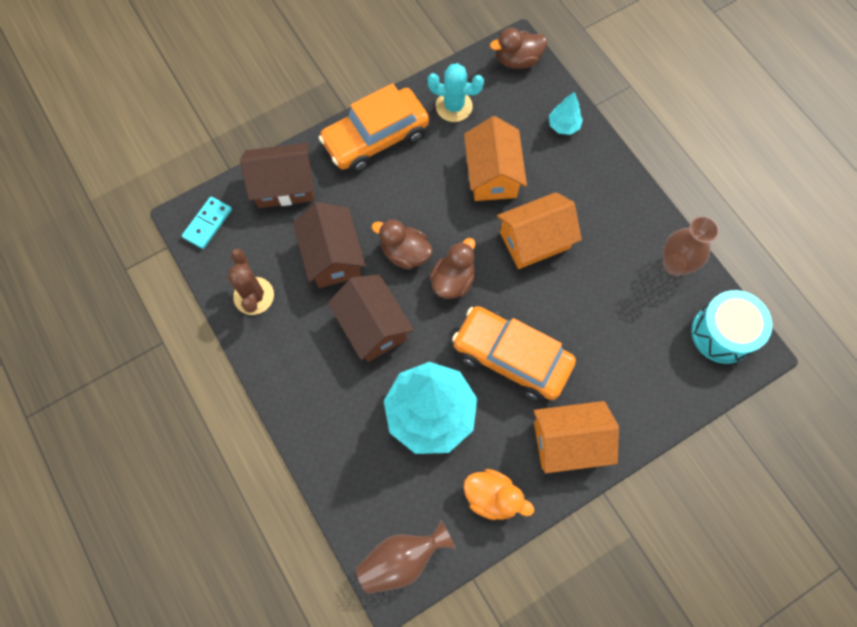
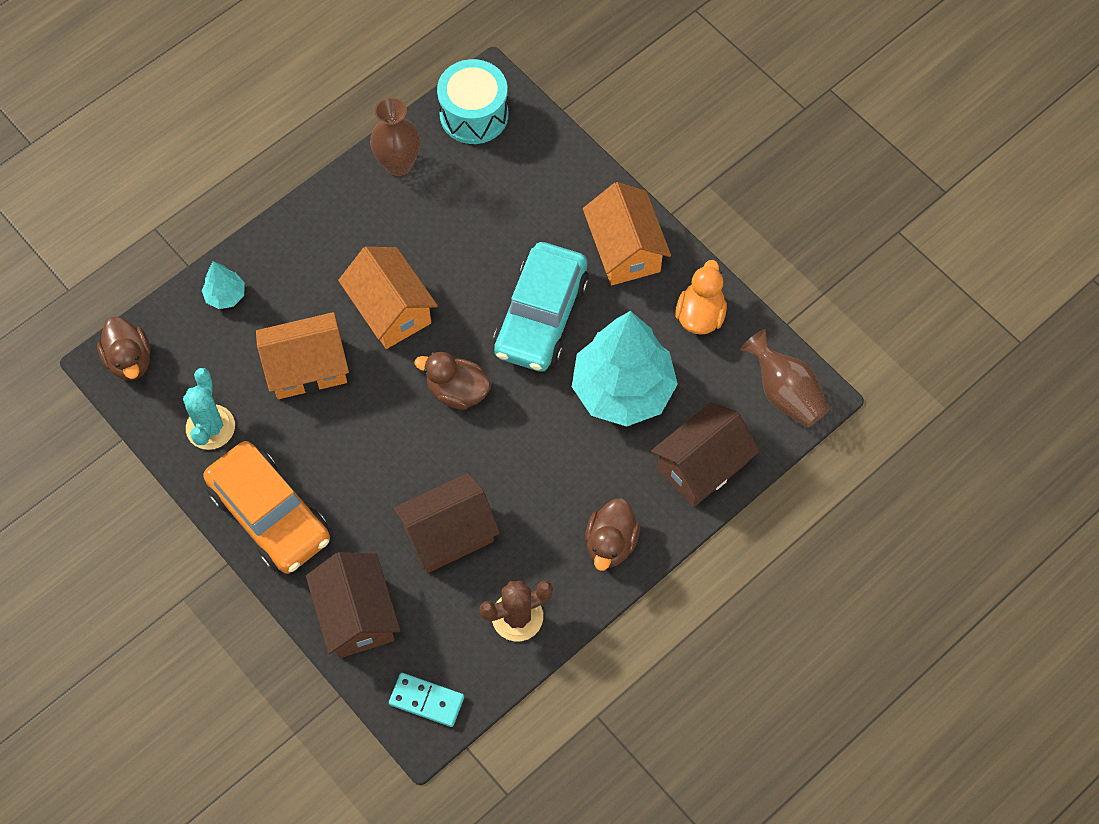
camera: 100 degrees left, 5 degrees down
brown house [328,274,414,362] -> brown house moved to [651,402,760,507]
brown duck [372,219,433,269] -> brown duck moved to [585,498,640,571]
orange car [452,306,576,401] -> turquoise car [493,242,589,372]

